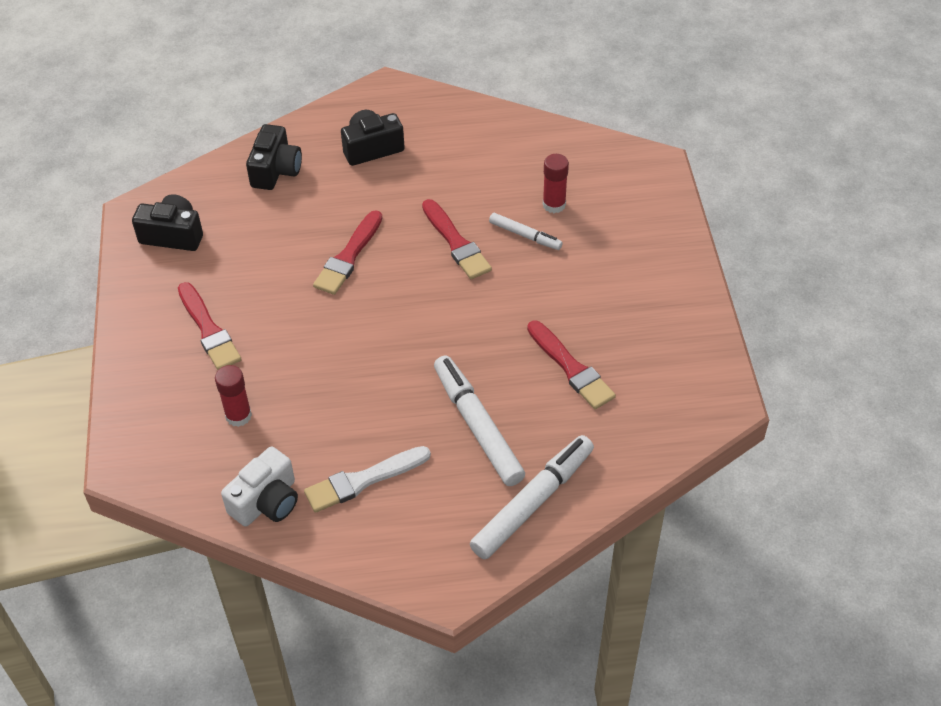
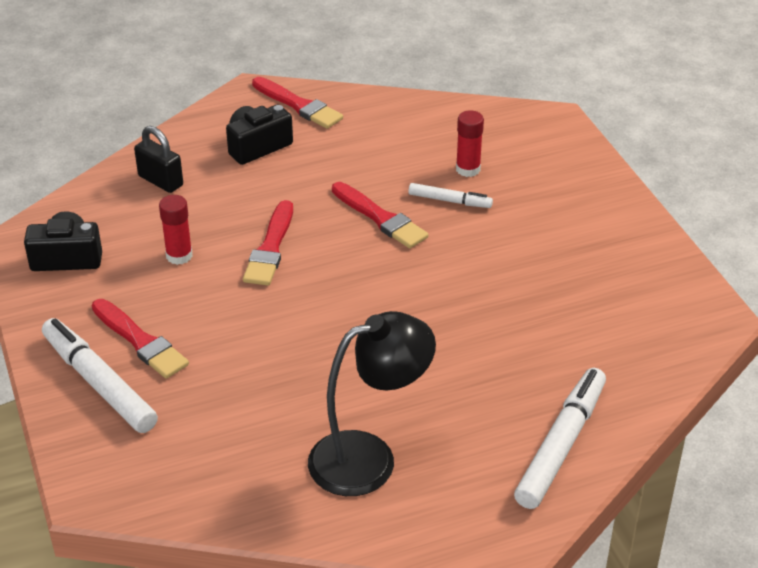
camera: 15 degrees left, 10 degrees down
red glue stick [215,365,252,427] -> red glue stick moved to [159,195,193,265]
white camera [221,446,298,527] -> none
black camera [246,124,302,190] -> black padlock [134,126,183,193]
white brush [304,446,431,513] -> black lamp [308,311,436,496]
white marker [434,356,525,486] -> white marker moved to [42,318,158,433]
red brush [527,320,616,409] -> red brush moved to [252,77,343,129]

